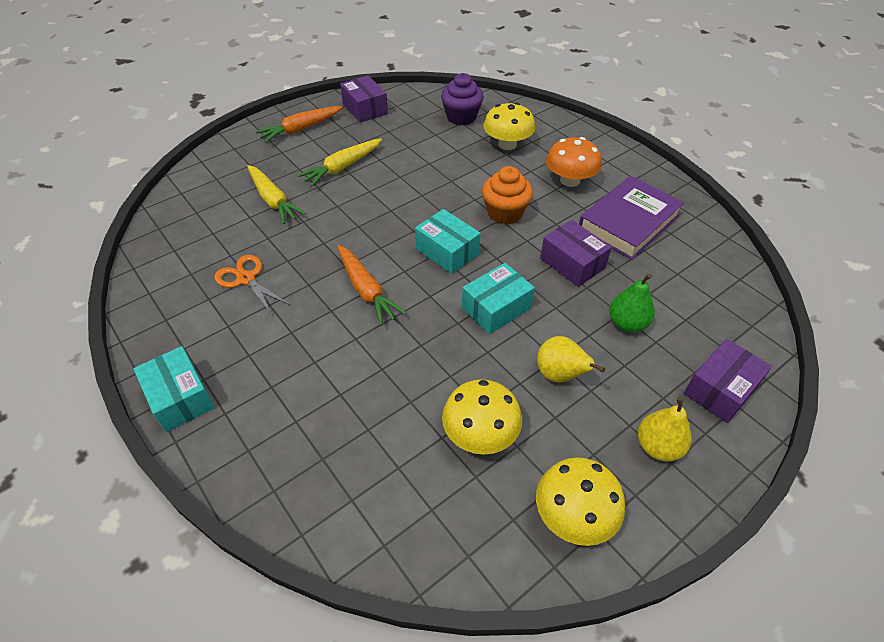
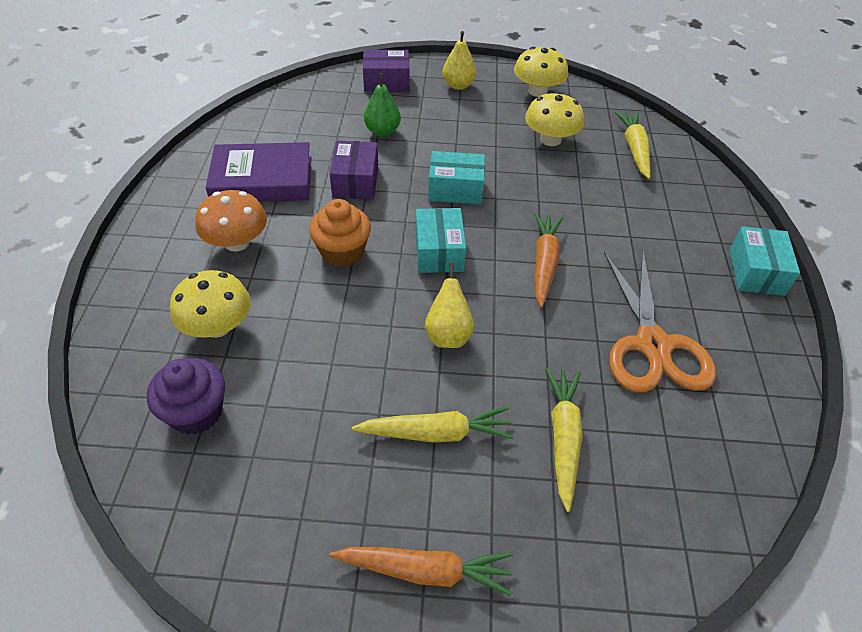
camera: 140 degrees left, 0 degrees up
orange scissors [214,255,290,316] -> orange scissors [604,251,716,393], size x1.74
purple box [340,75,388,123] -> none
yellow pear [537,336,605,383] -> yellow pear moved to [425,263,474,348]
none -> yellow carrot [615,111,650,179]

